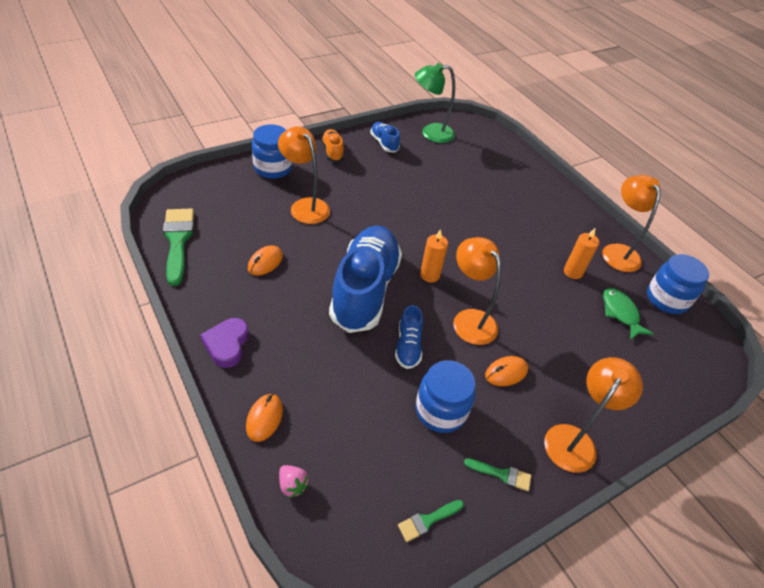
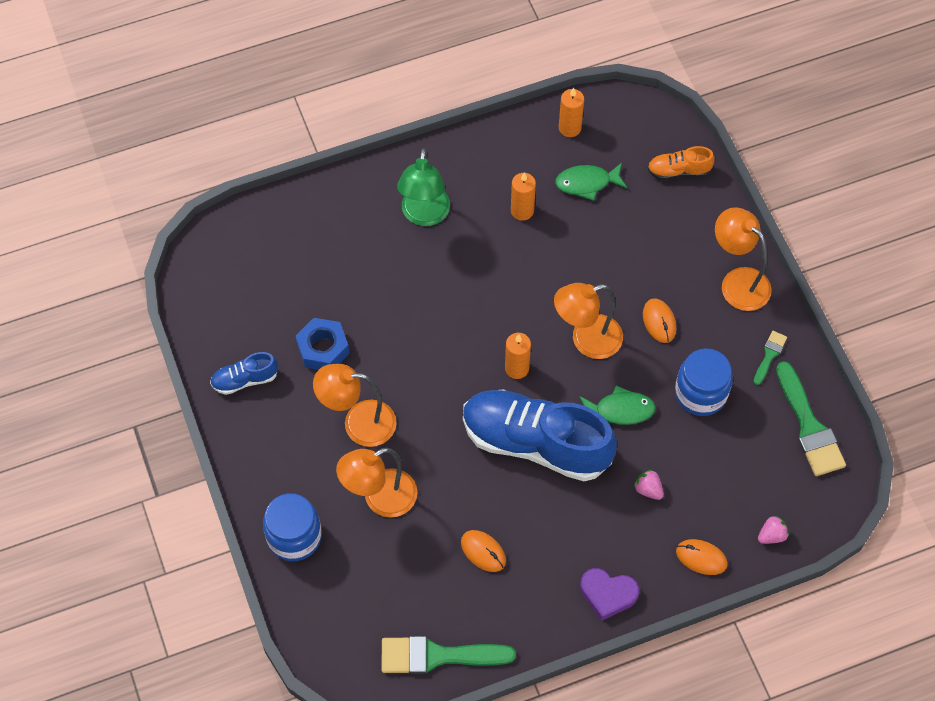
camera: 75 degrees left, 15 degrees up
orange shoe [321,129,344,162] -> orange shoe moved to [647,146,715,180]
blue shoe [395,305,423,369] -> green fish [579,385,656,425]
green brush [398,500,464,542] -> green brush [776,361,846,476], size x1.99
green lamp [415,63,455,143] -> green lamp moved to [397,148,450,226]
orange lamp [603,175,661,272] -> orange lamp moved to [313,364,397,447]
blue jar [647,254,709,314] -> orange candle [559,88,584,137]
none -> blue nut [296,318,349,370]
none -> pink strawberry [634,470,664,500]

